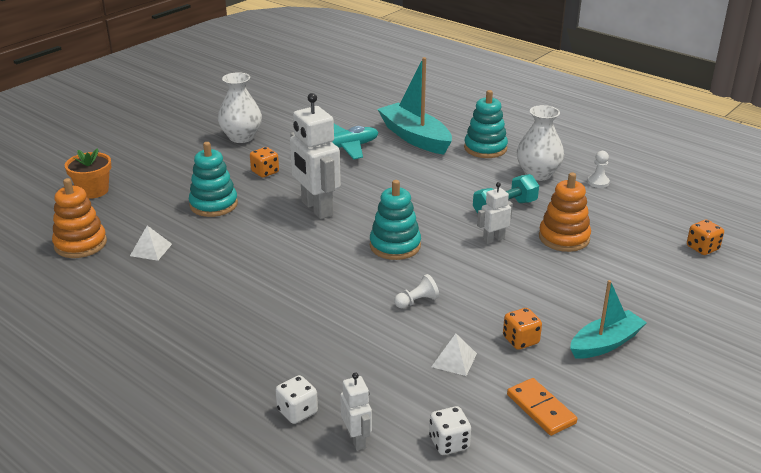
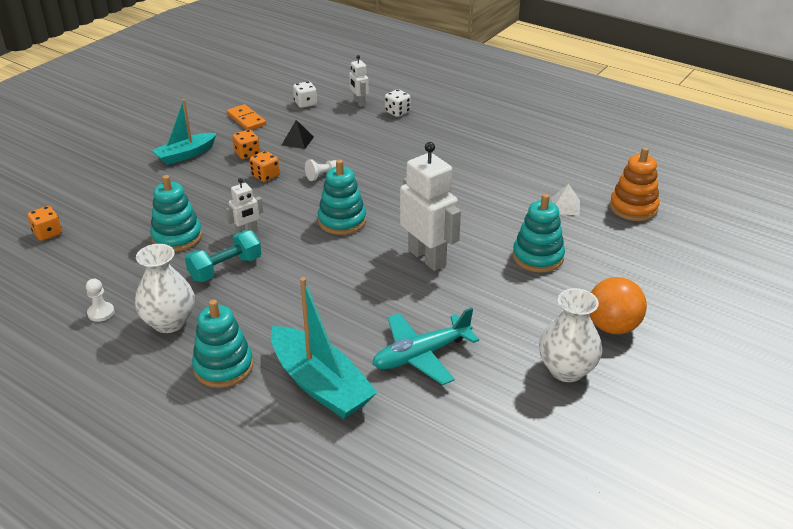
camera: 175 degrees right, 5 degrees up
orange flower pot [65,148,111,199] -> none
orange dice [250,147,279,177] -> orange dice moved to [250,151,280,182]
white pyramid [431,333,477,376] -> black pyramid [281,120,314,149]
orange stacking toy [539,173,591,252] -> turquoise stacking toy [150,175,202,252]
none -> orange ball [589,277,647,334]

